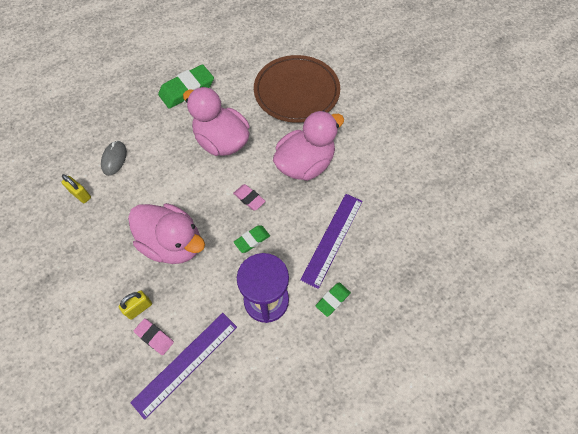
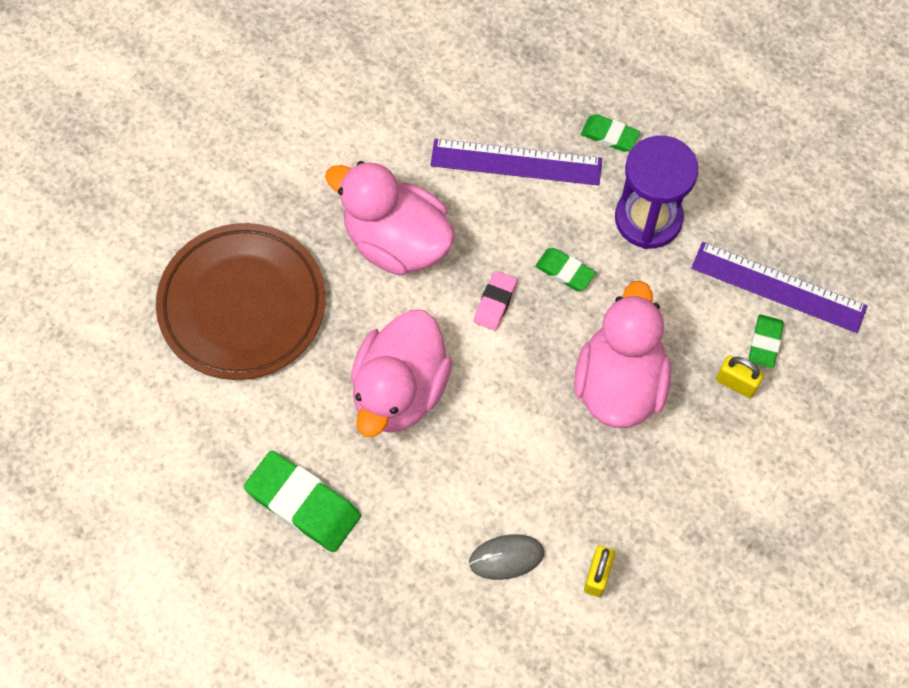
camera: 110 degrees left, 5 degrees up
pink eraser [134,318,174,355] -> green eraser [749,315,784,368]

